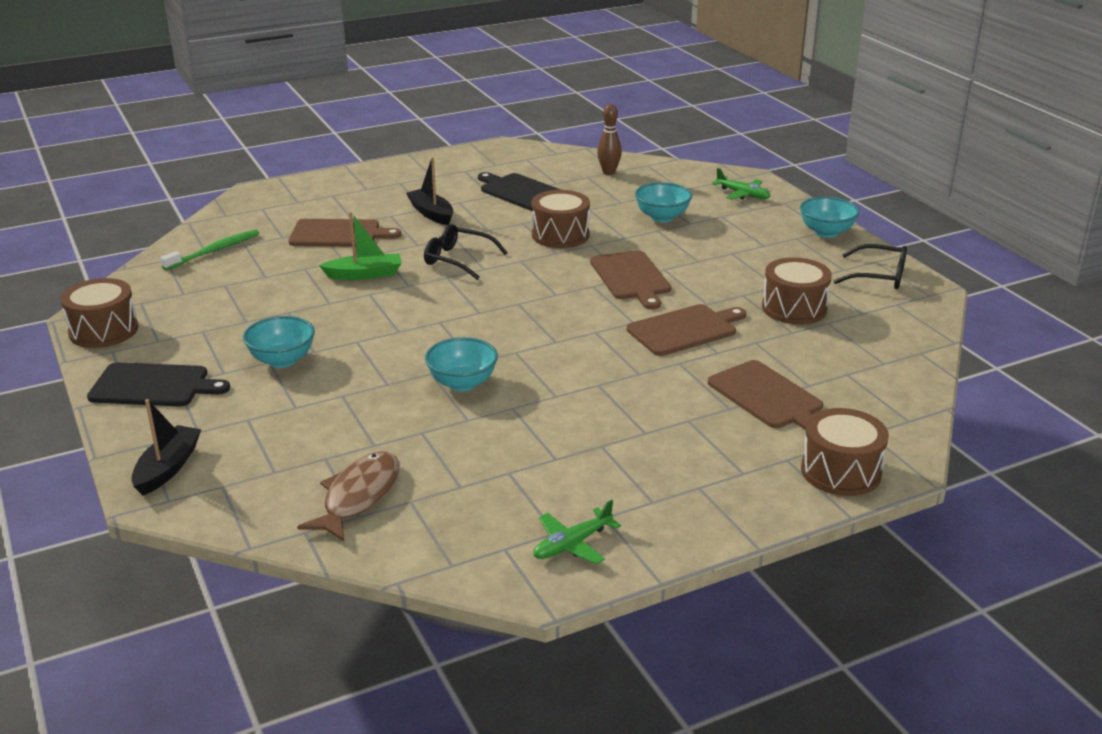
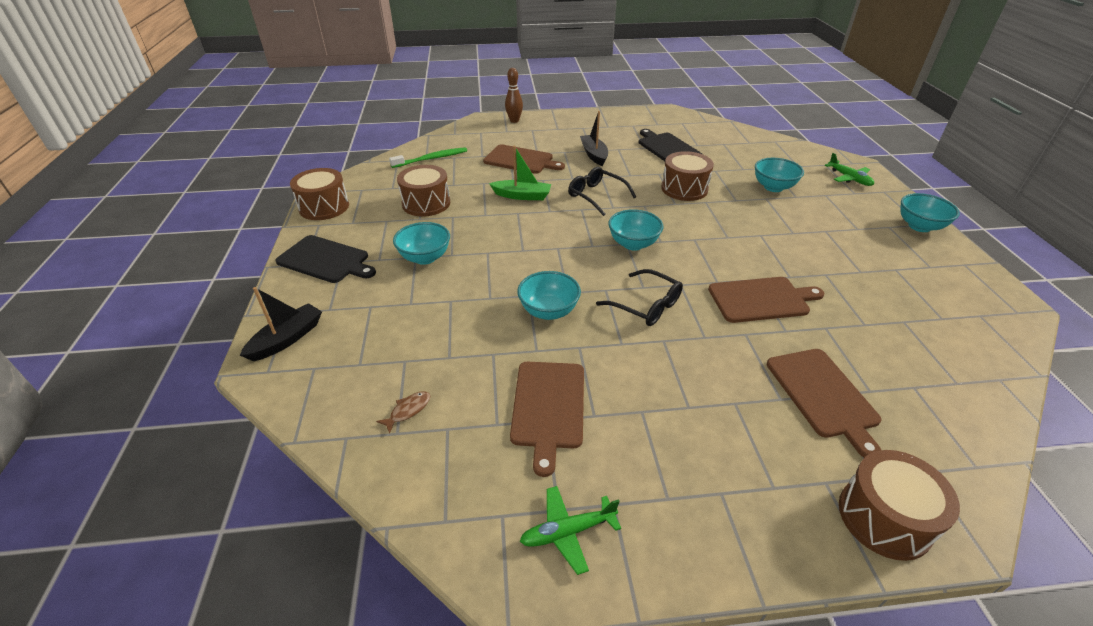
camera: 20 degrees right, 10 degrees up
brown fish [297,451,400,542] -> brown fish [376,391,430,434], size x0.46
brown cutting board [590,250,671,309] -> brown cutting board moved to [510,362,584,477]
brown bowling pin [597,104,622,175] -> brown bowling pin moved to [505,68,523,123]
brown drum [762,257,832,324] -> brown drum moved to [397,165,450,217]
black glasses [833,244,907,289] -> black glasses moved to [596,269,683,326]
none -> turquoise bowl [608,209,664,251]

